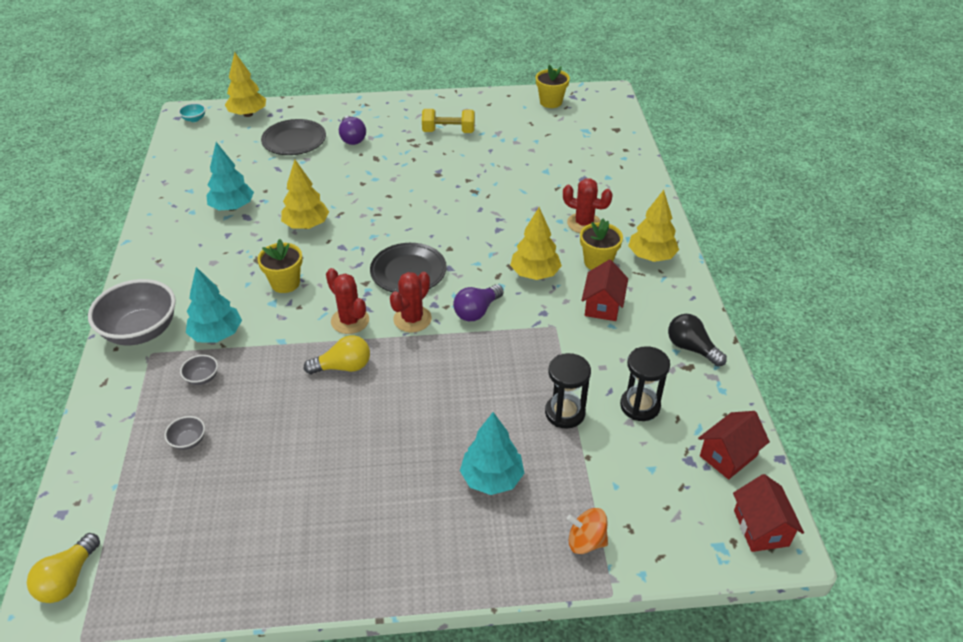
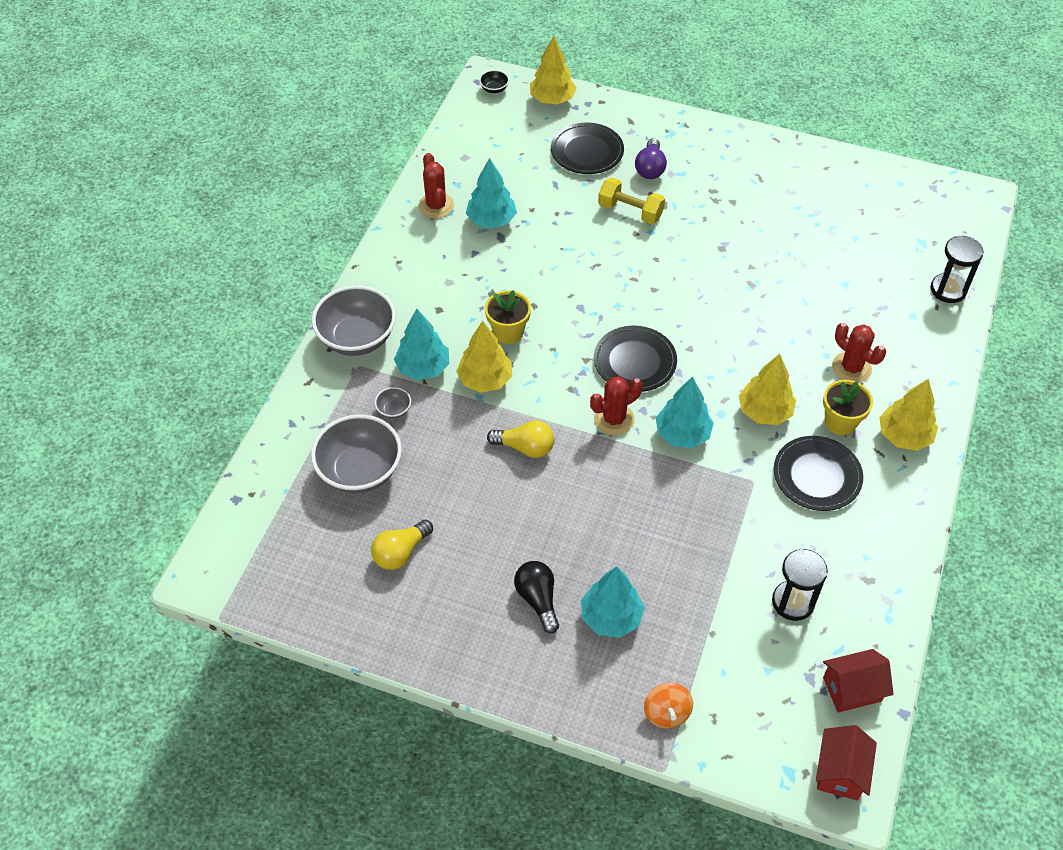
camera: 25 degrees right, 10 degrees up
yellow light bulb [27,533,100,603] -> yellow light bulb moved to [371,519,433,570]
grey bowl [165,416,205,450] -> grey bowl [311,414,402,493], size x2.37
turquoise bowl [178,103,206,122] -> black bowl [479,70,509,93]
yellow tree [281,160,329,229] -> yellow tree moved to [456,321,512,393]
red cactus [326,268,369,334] -> red cactus moved to [418,153,454,218]
yellow dumbbell [422,109,475,133] -> yellow dumbbell moved to [598,178,665,224]
purple light bulb [453,284,504,321] -> turquoise tree [656,376,714,448]
yellow flower pot [536,65,570,108] -> none
black hourglass [545,353,591,429] -> black hourglass moved to [931,235,984,303]
orange spinning top [567,508,608,554] -> orange spinning top turned 135 degrees counterclockwise [644,683,693,728]
red house [581,260,628,321] -> black plate [774,436,863,511]
black light bulb [668,314,727,367] -> black light bulb moved to [514,561,559,633]

